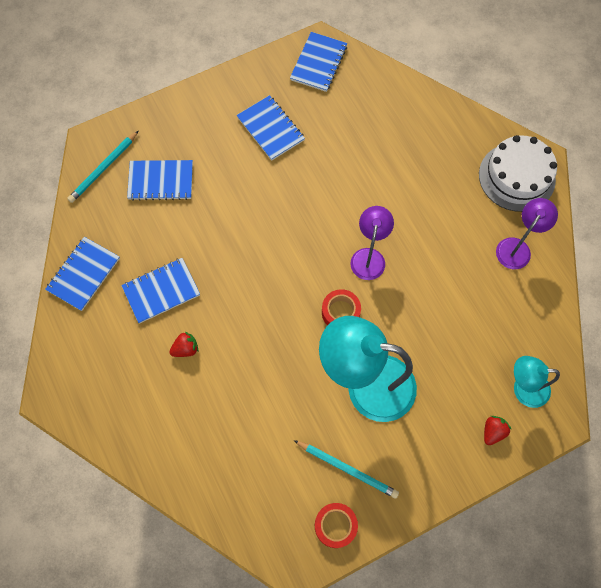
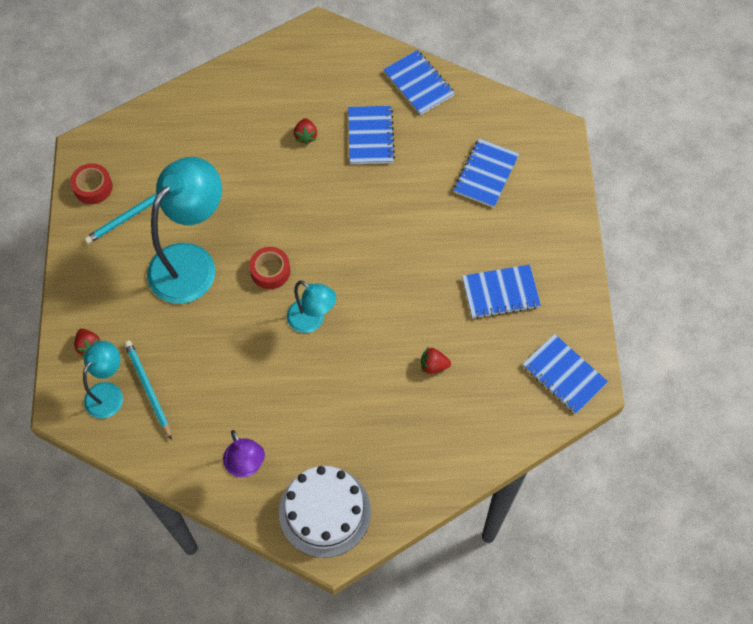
camera: 115 degrees right, 5 degrees down
turquoise pencil [67,131,138,203] -> turquoise pencil moved to [124,340,172,440]
purple lamp [351,206,394,280] -> turquoise lamp [287,280,336,333]
none -> red strawberry [421,347,451,374]

